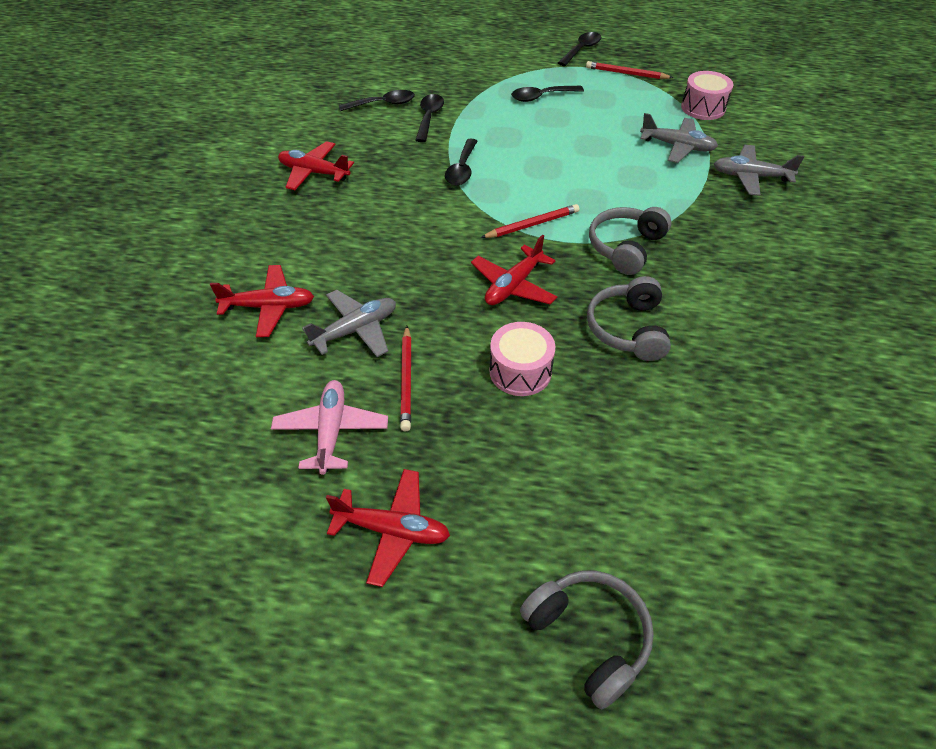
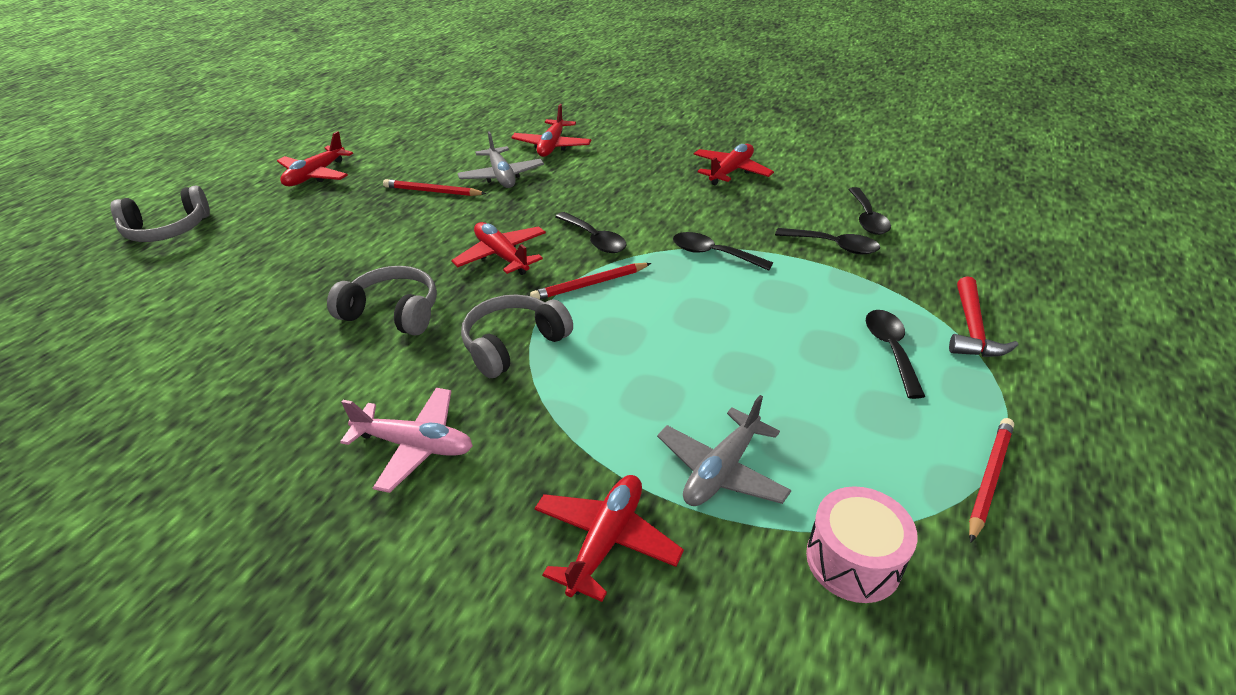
camera: 105 degrees right, 10 degrees down
pink plane [271,380,388,475] -> pink plane moved to [340,388,473,493]
red pencil [480,204,580,238] -> red pencil turned 75 degrees clockwise [530,263,651,300]
pink drum [489,322,555,396] -> none
black spoon [558,32,601,66] -> black spoon moved to [555,212,627,253]
grey headphones [589,207,671,275] -> grey headphones turned 90 degrees counterclockwise [461,294,573,378]
grey plane [714,145,804,196] -> red plane [534,475,684,602]
none -> red hammer [949,276,1018,357]

